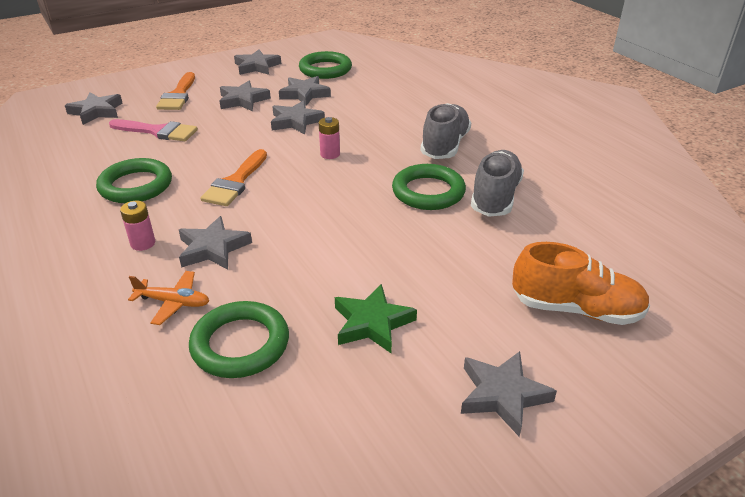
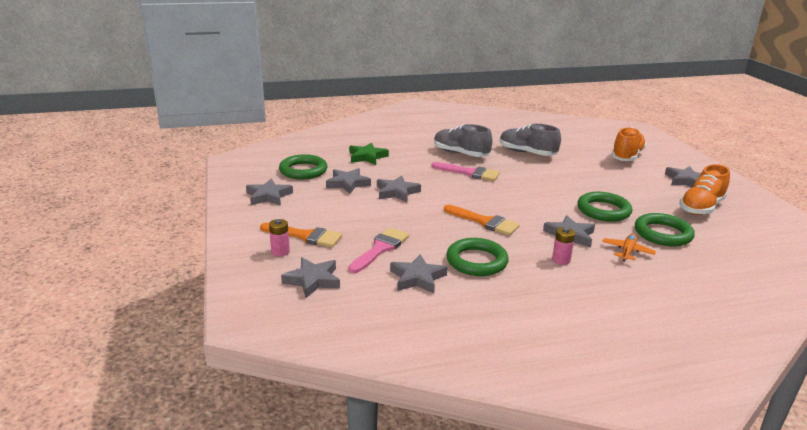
camera: 75 degrees left, 10 degrees down
grey star [220,81,271,111] -> grey star moved to [390,254,448,294]
pink battery [319,117,340,159] -> pink battery moved to [269,219,290,257]
green star [335,284,417,353] -> green star moved to [349,143,389,165]
green ring [392,164,466,210] -> green ring moved to [577,192,632,222]
none -> pink brush [431,162,500,181]
none -> orange shoe [679,164,730,215]

